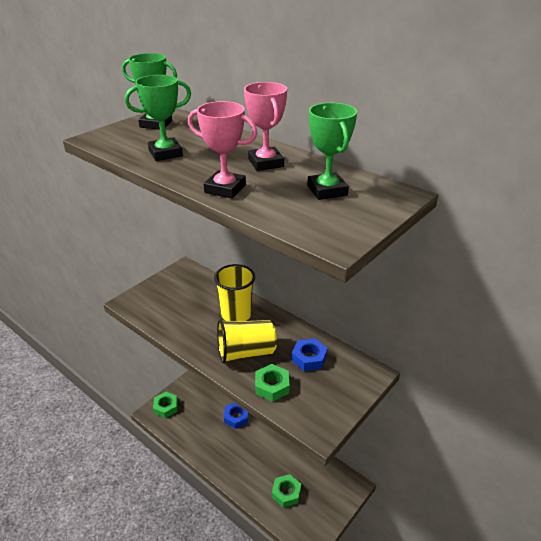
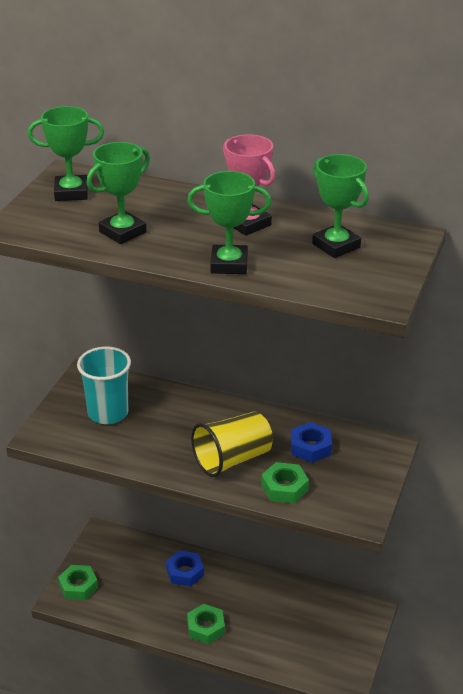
camera: 20 degrees left, 0 degrees up
pink trophy [188,101,257,198] -> green trophy [187,171,271,274]
yellow cup [214,264,255,321] -> none
green nut [272,474,301,508] -> green nut moved to [187,604,225,644]
none -> turquoise cup [77,347,131,424]

